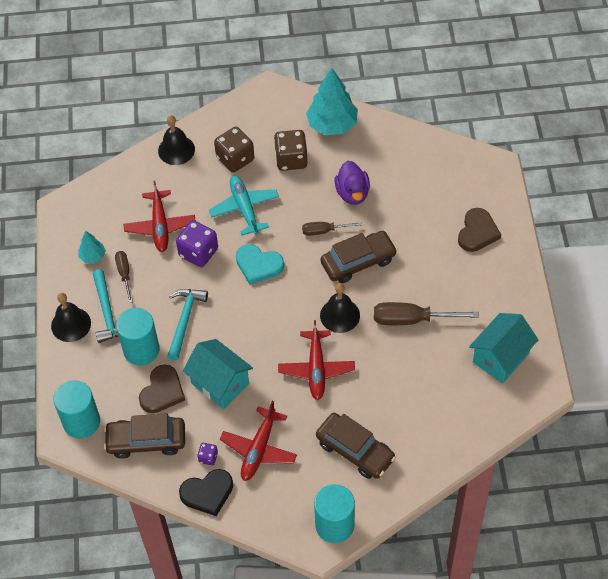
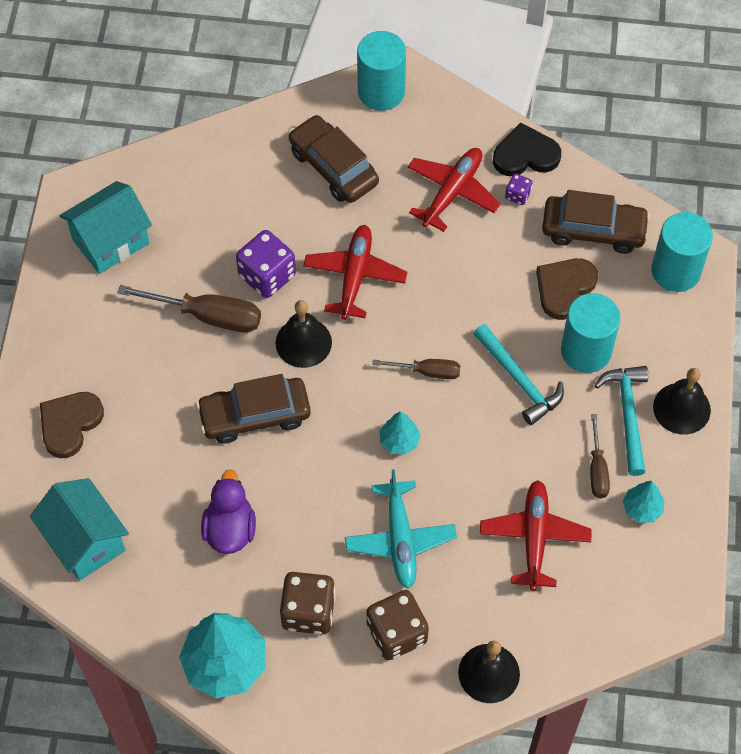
camera: 170 degrees left, 5 degrees up
turquoise hammer [167,289,208,361] -> turquoise hammer turned 60 degrees counterclockwise [473,324,564,425]
purple dice [176,220,218,267] -> purple dice moved to [236,230,296,298]
turquoise house [183,339,253,409] -> turquoise house moved to [30,478,129,581]
turquoise heart [236,244,284,285] -> turquoise tree [379,411,420,455]
brown screwdriver [302,222,362,236] -> brown screwdriver moved to [372,359,460,379]

